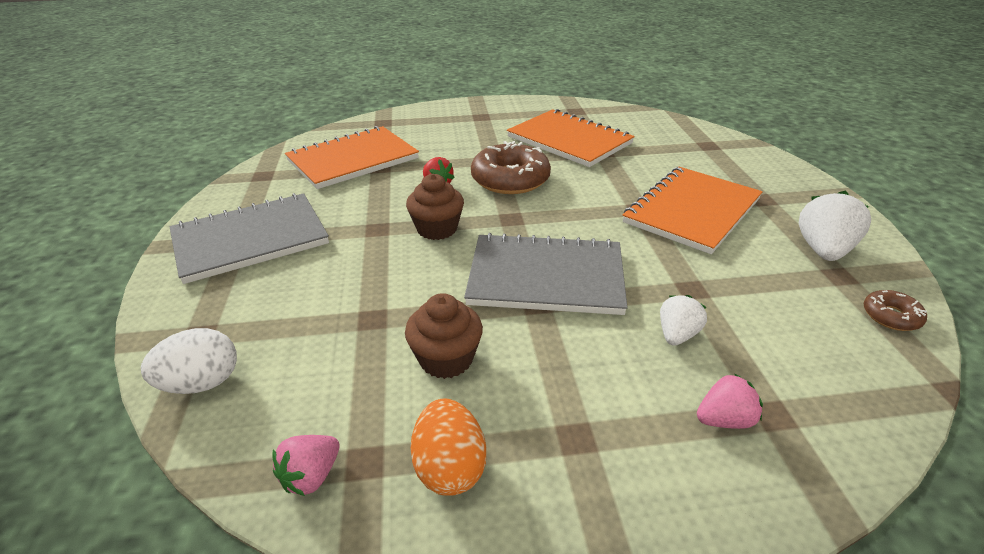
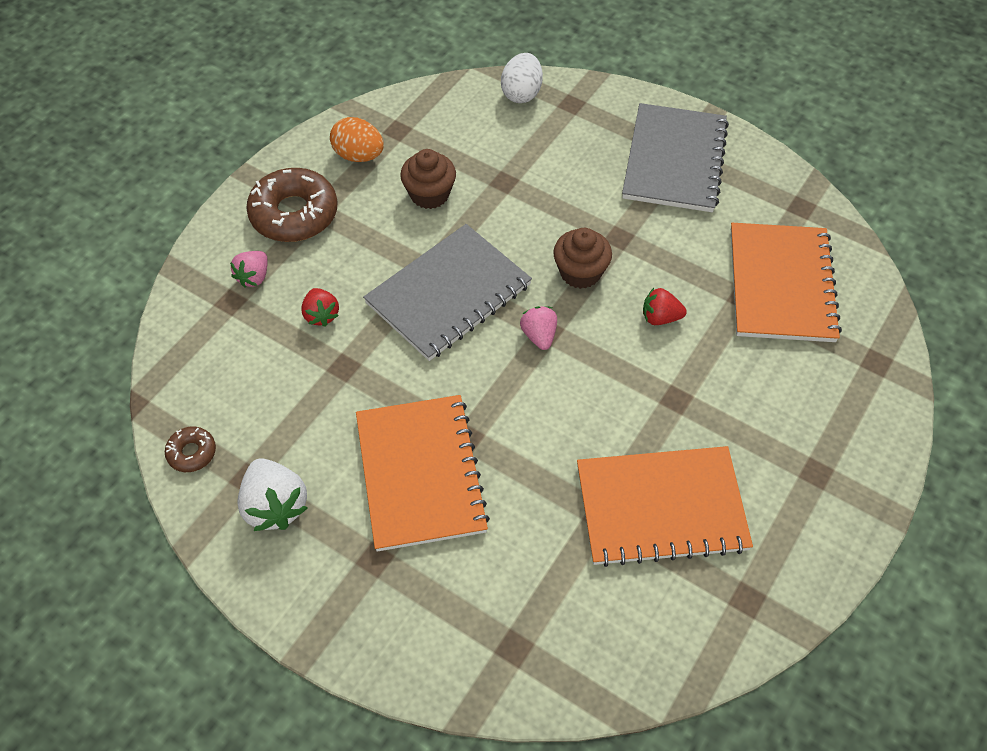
camera: 130 degrees right, 20 degrees up
pink strawberry [273,435,340,496] -> pink strawberry moved to [520,306,557,350]
brown donut [471,141,551,194] -> brown donut moved to [246,168,337,242]
white strawberry [660,295,707,346] -> red strawberry [301,288,339,327]

